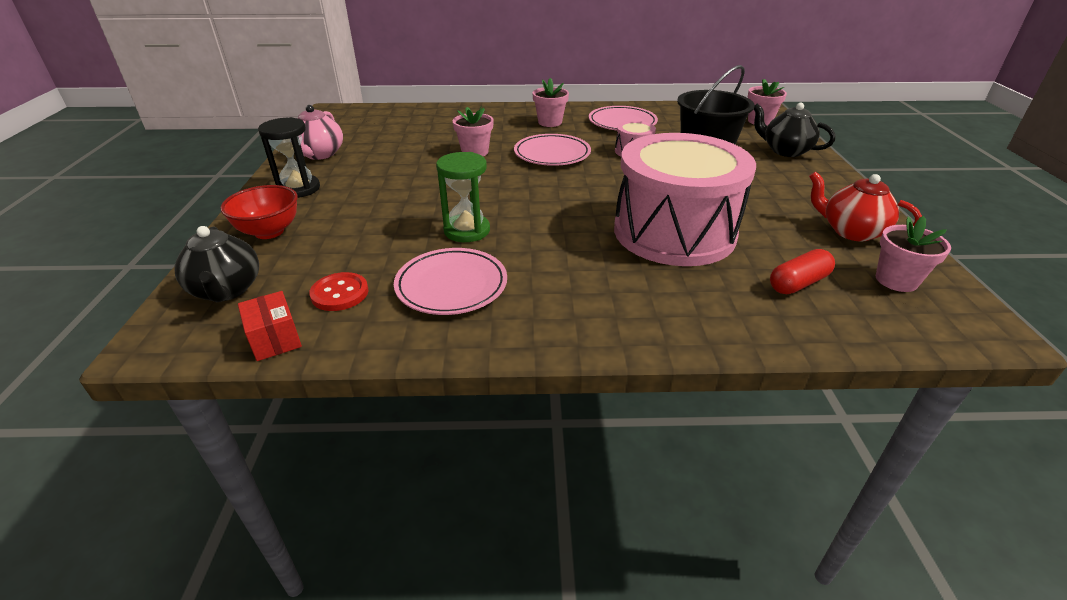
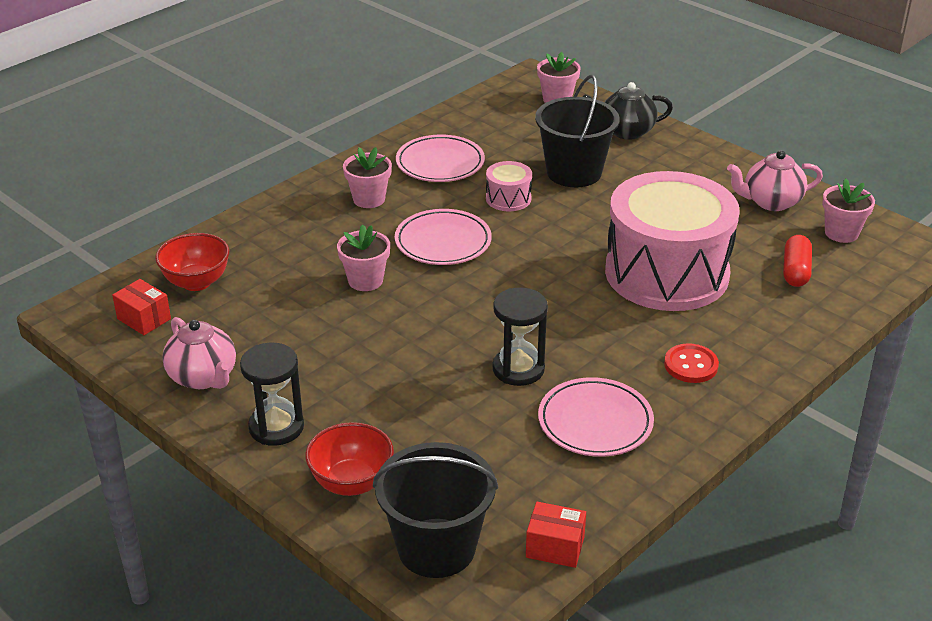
camera: 45 degrees left, 0 degrees up
black teapot [174,226,259,302] -> black bucket [373,442,498,578]
red button [309,272,368,311] -> red button moved to [664,343,719,383]
green hourglass [436,152,490,242] -> black hourglass [492,288,548,386]
red teapot [809,172,922,242] -> pink teapot [727,150,823,211]
none -> red box [112,279,171,335]
none -> red bowl [155,233,229,291]

